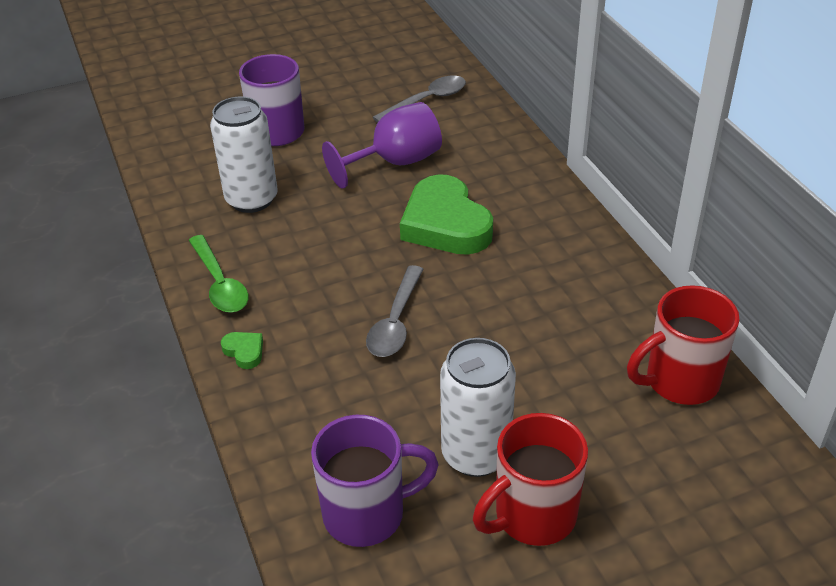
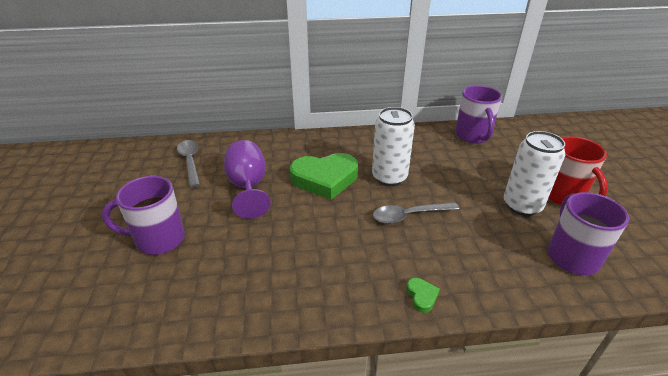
camera: 75 degrees left, 5 degrees down
green spoon [189,235,248,313] -> none
white can [210,96,278,213] -> white can moved to [372,107,415,186]
green heart [221,332,263,369] -> green heart turned 105 degrees clockwise [406,278,440,313]
grey spoon [366,265,424,357] -> grey spoon turned 135 degrees clockwise [373,202,459,224]
red mug [627,285,739,405] -> purple mug [455,85,502,143]

